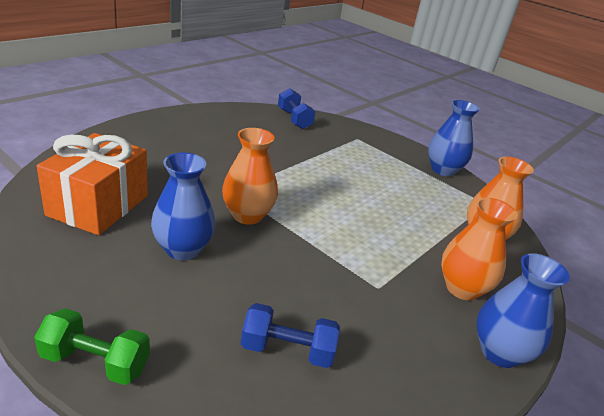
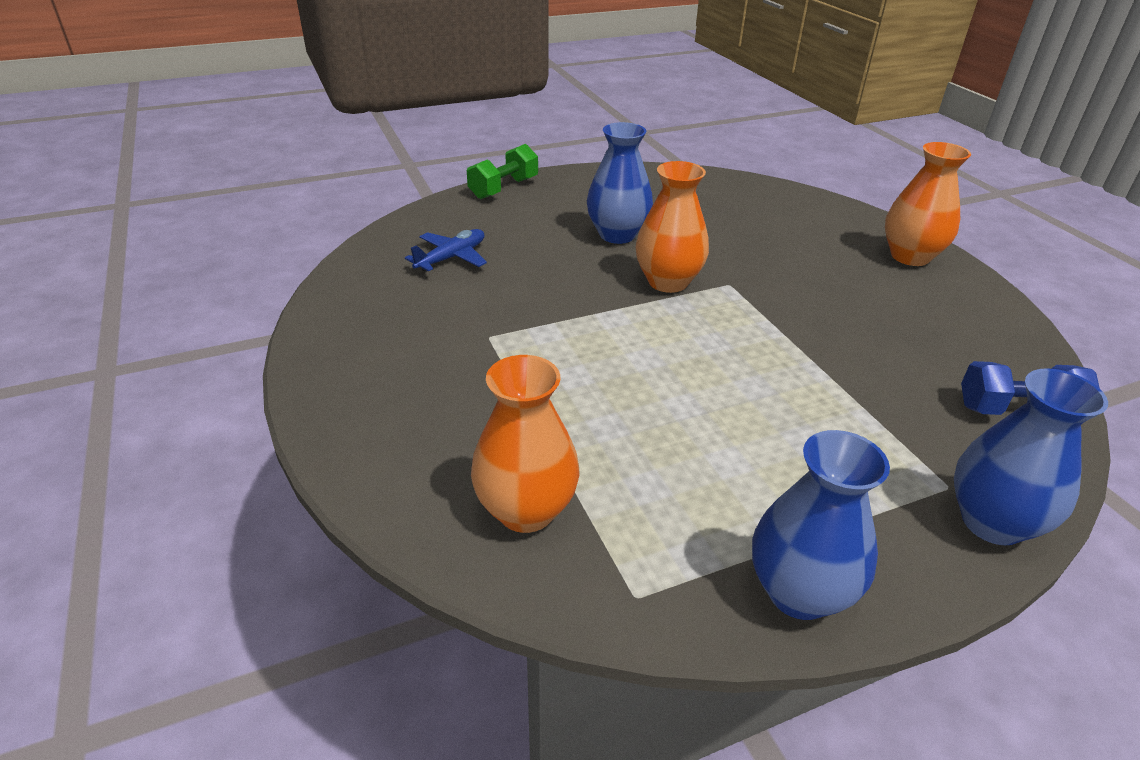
camera: 120 degrees right, 5 degrees up
orange gift [37,133,148,235] -> none
blue dumbbell [241,303,340,368] -> blue plane [405,229,487,272]
orange vase [441,198,518,300] -> orange vase moved to [885,142,971,266]
blue vase [476,253,570,368] -> blue vase moved to [954,368,1108,545]

